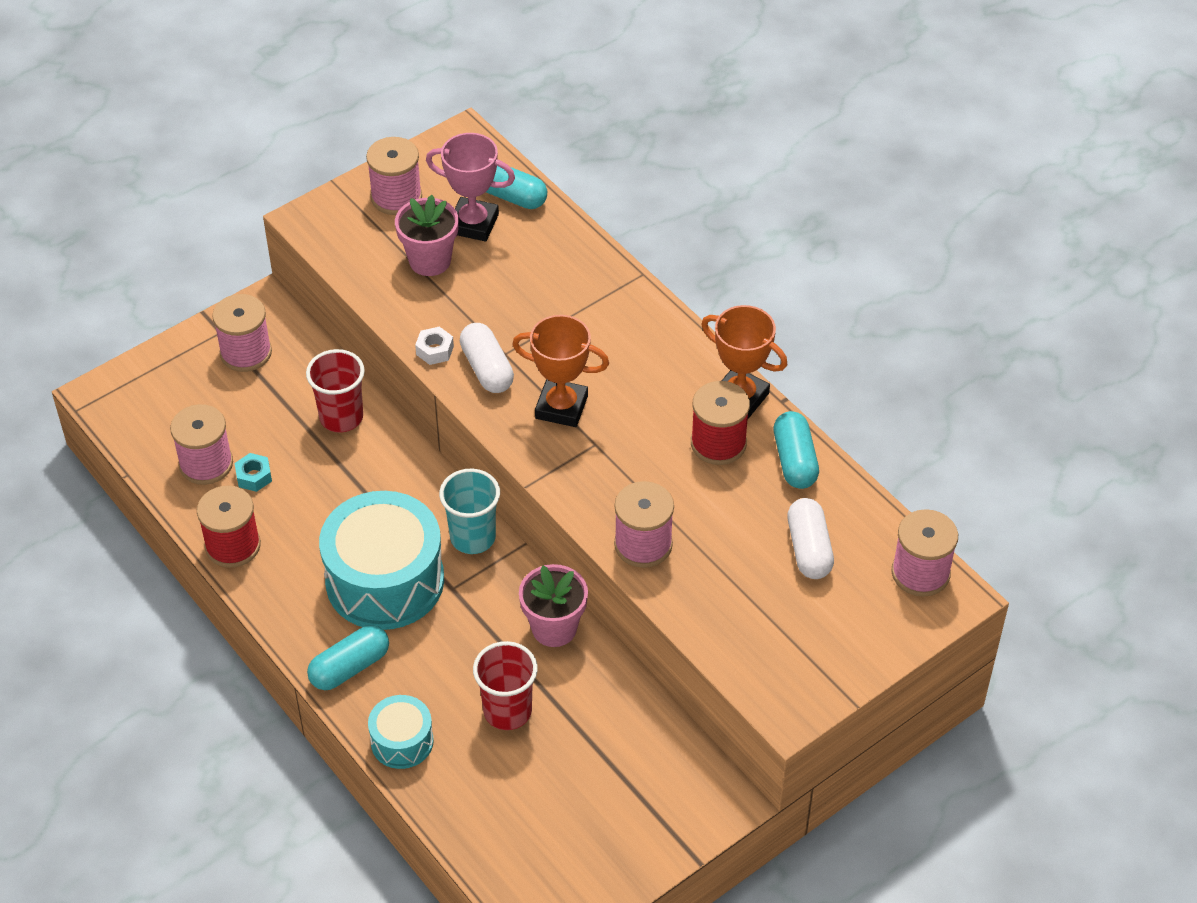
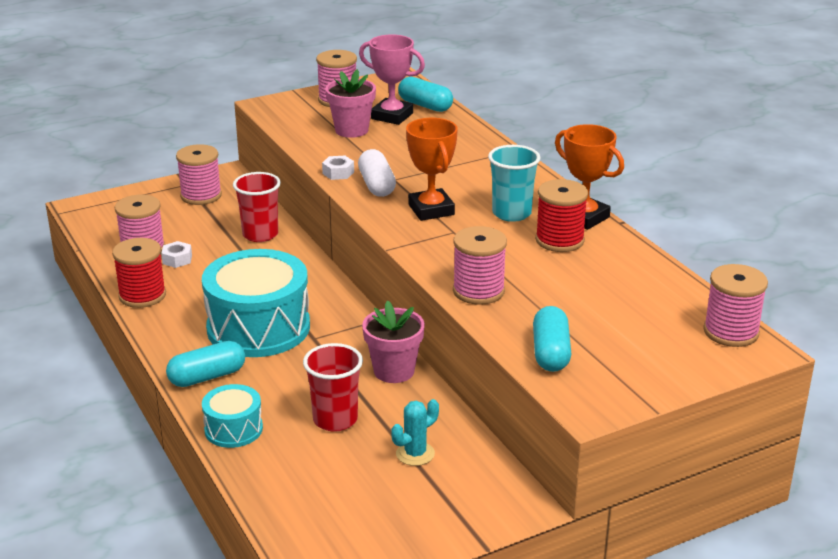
camera: 10 degrees right, 20 degrees down
turquoise nut [234,453,272,492] -> white nut [161,241,192,268]
turquoise cup [439,469,500,554] -> turquoise cup moved to [488,145,540,222]
orange trophy [512,315,609,427] -> orange trophy turned 45 degrees clockwise [406,118,458,221]
turquoise capsule [774,411,819,489] -> turquoise capsule moved to [533,306,571,372]
white capsule [787,498,834,579] -> none
none -> turquoise cactus [391,399,439,466]

